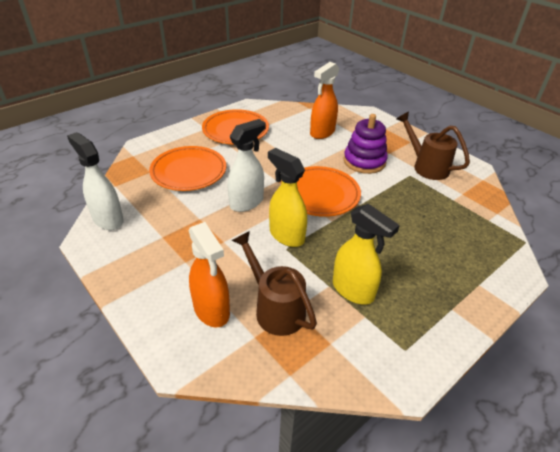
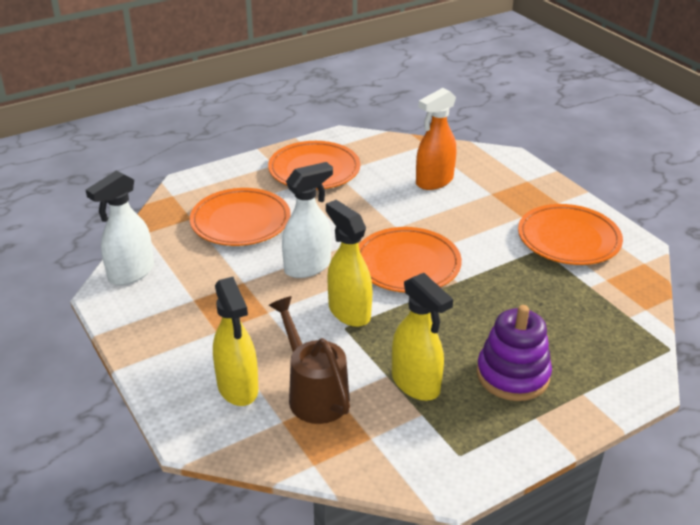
camera: 10 degrees right, 5 degrees down
white spray bottle [67,132,124,230] -> white spray bottle turned 105 degrees counterclockwise [86,171,154,285]
orange spray bottle [189,222,230,327] -> yellow spray bottle [213,277,258,406]
purple stacking toy [344,114,388,174] -> purple stacking toy moved to [477,305,552,401]
brown watering can [397,111,470,180] -> orange plate [518,204,623,265]

